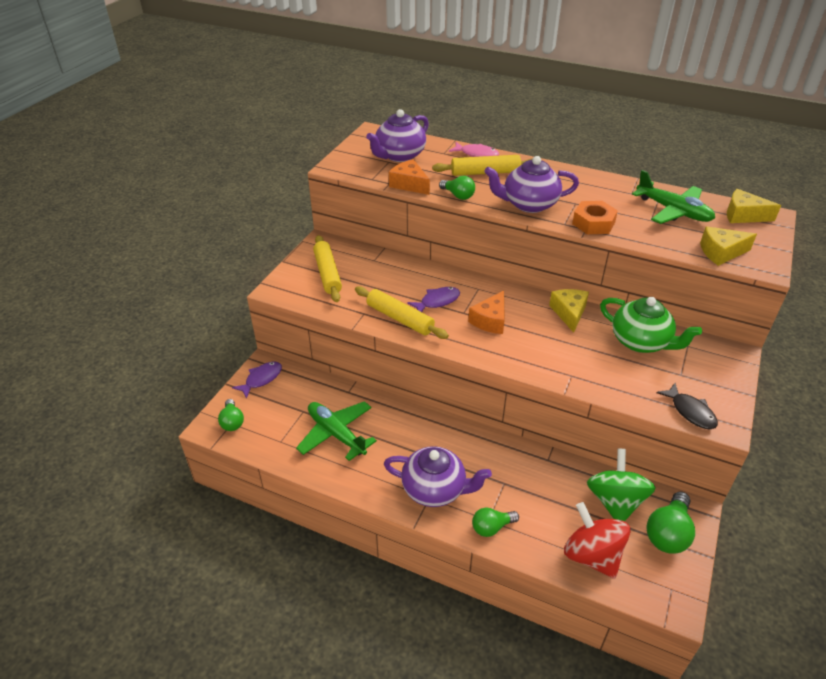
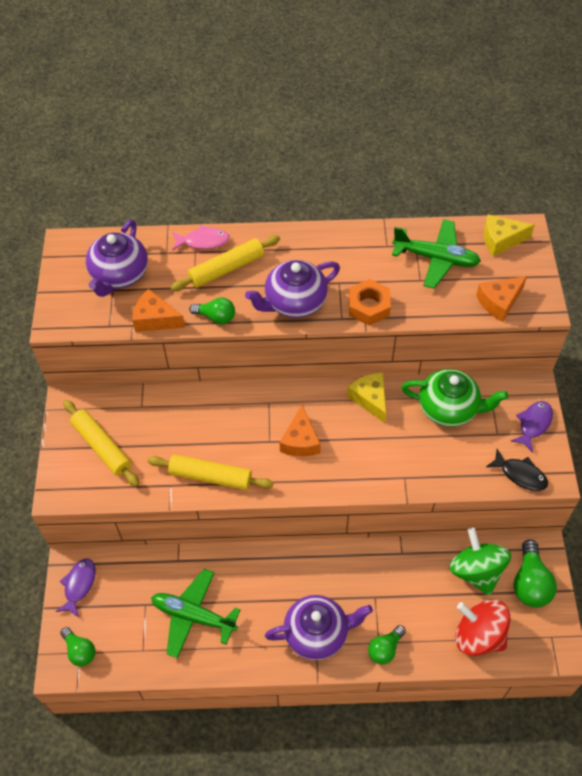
camera: 25 degrees left, 15 degrees up
purple fish [407,287,460,312] -> purple fish moved to [511,401,553,452]
yellow cheese [700,226,757,266] -> orange cheese [476,276,527,322]

